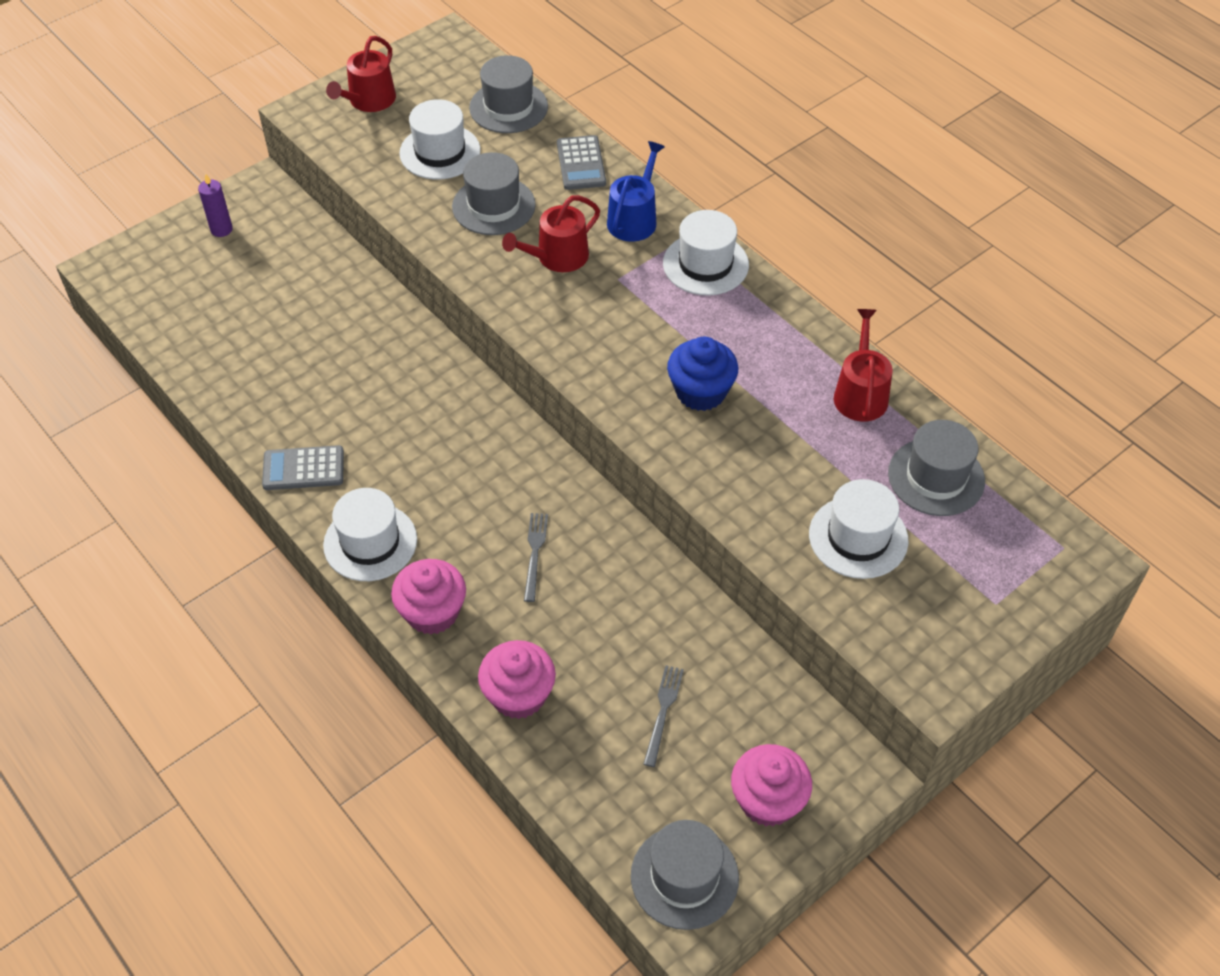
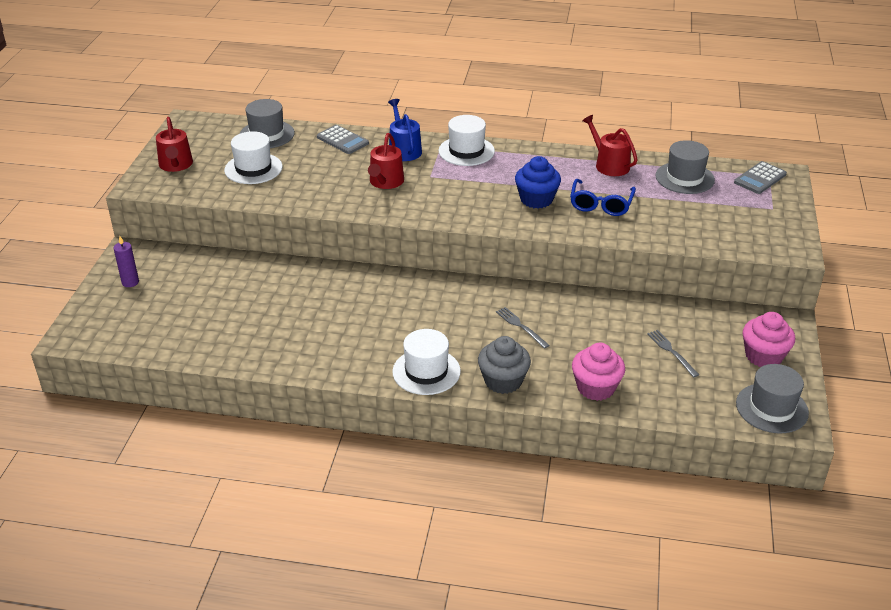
camera: 40 degrees left, 15 degrees down
grey calculator [262,445,344,490] -> grey calculator moved to [734,161,787,194]
pink cupcake [391,559,466,635] -> grey cupcake [478,336,531,394]
grey hat [452,152,536,235] -> none
white hat [809,479,908,579] -> none
none -> blue glasses [570,179,636,216]

